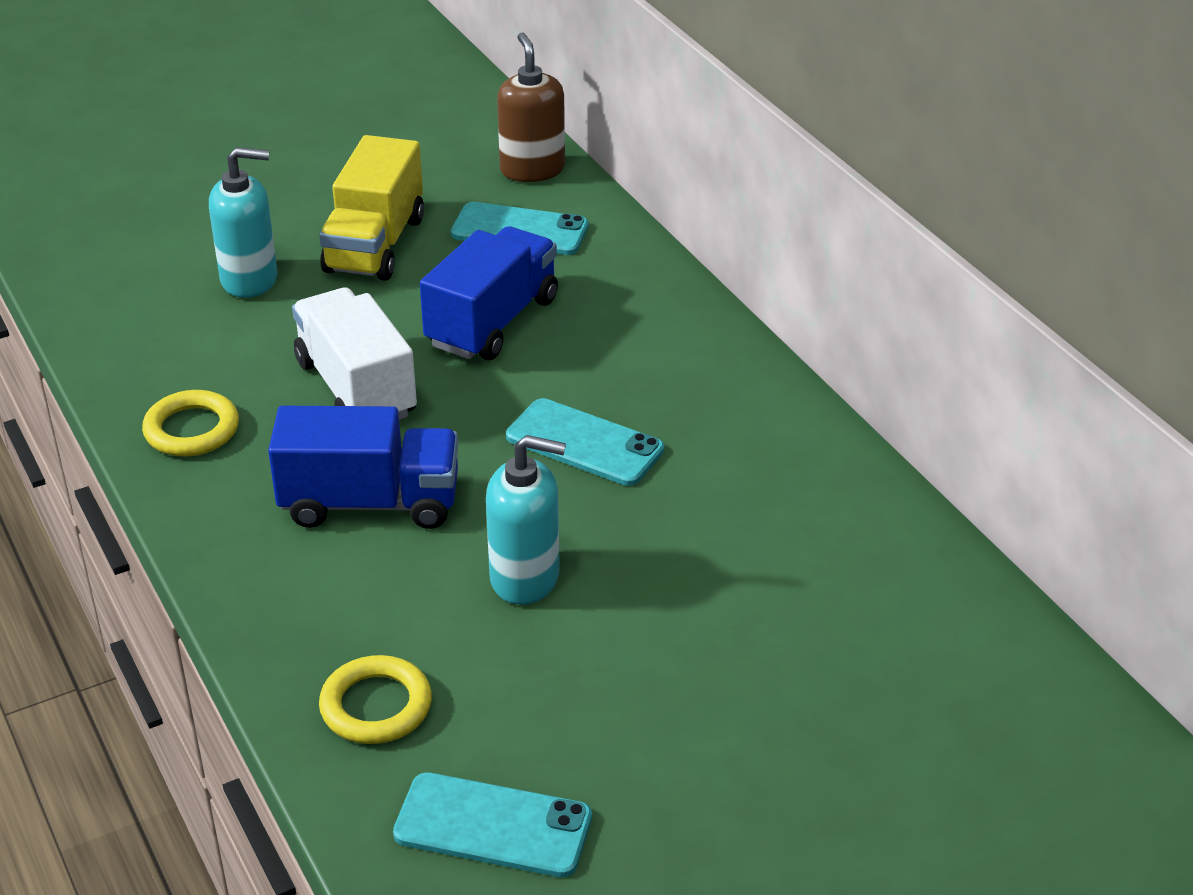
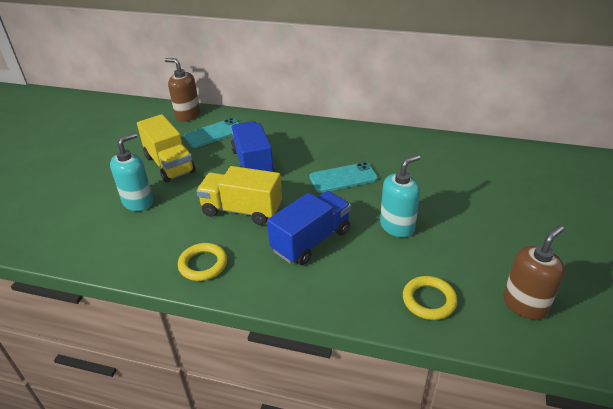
camera: 45 degrees left, 0 degrees up
white truck [292,288,417,420] -> yellow truck [196,166,282,225]
turquoise phone [393,772,592,877] -> brown soap dispenser [503,225,565,320]

